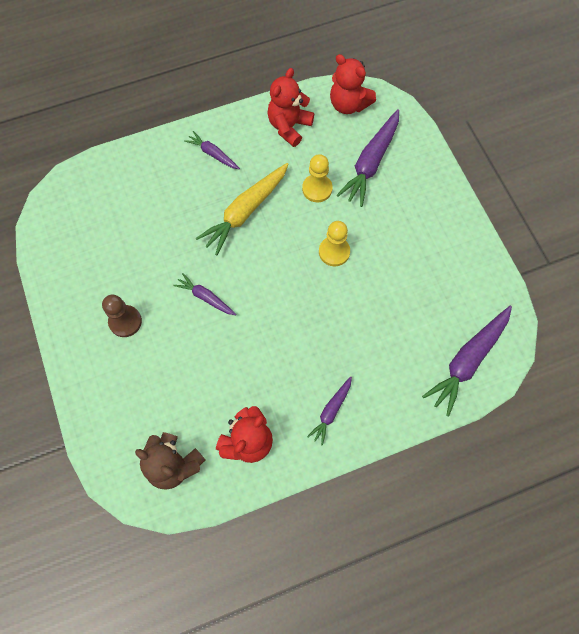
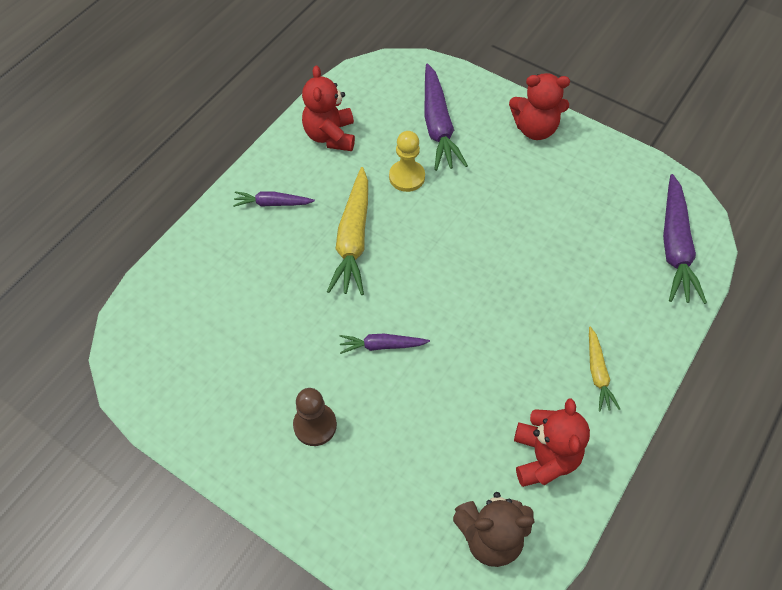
camera: 35 degrees left, 10 degrees down
purple carrot [307,376,352,446] -> yellow carrot [589,326,620,411]
yellow pawn [319,221,350,266] -> none
red teddy bear [330,54,376,114] -> red teddy bear moved to [509,73,570,140]

